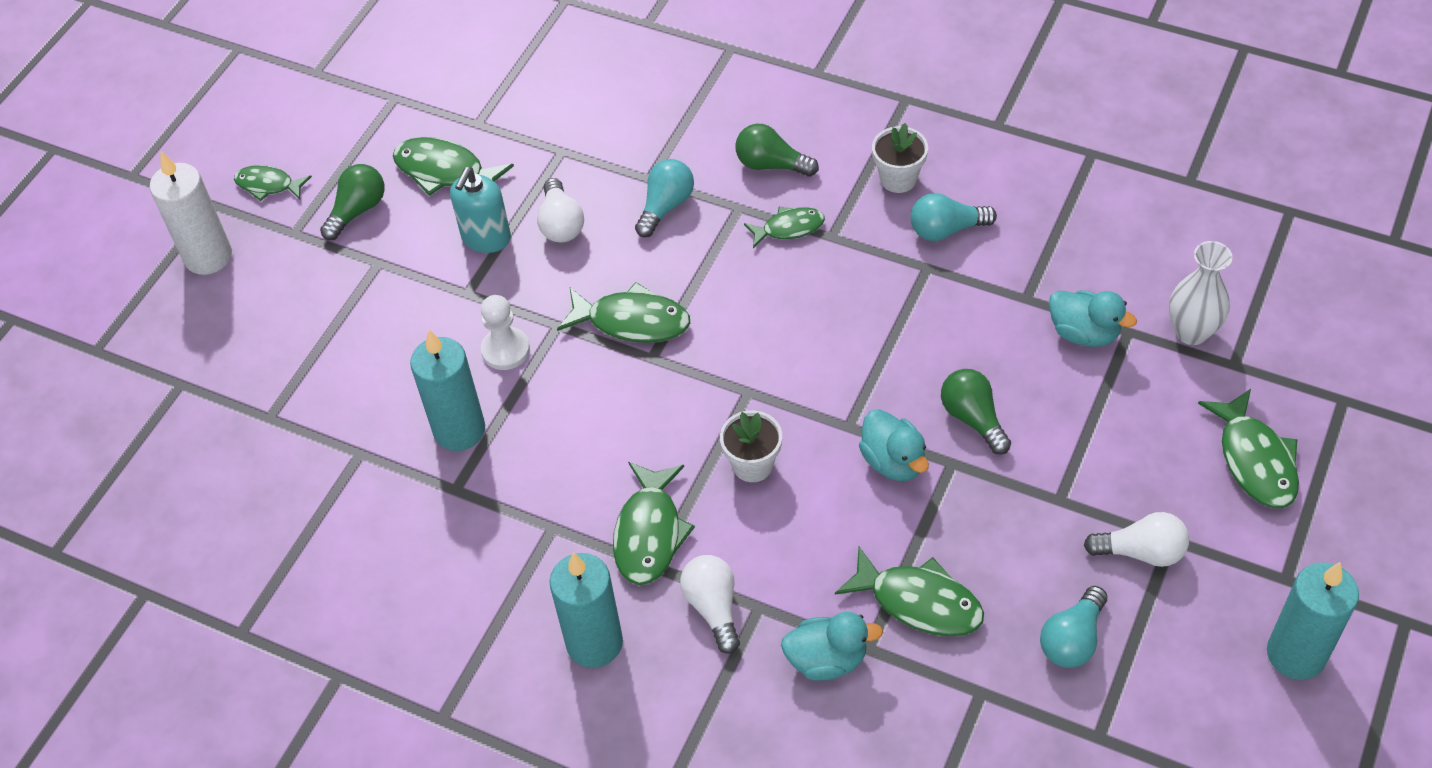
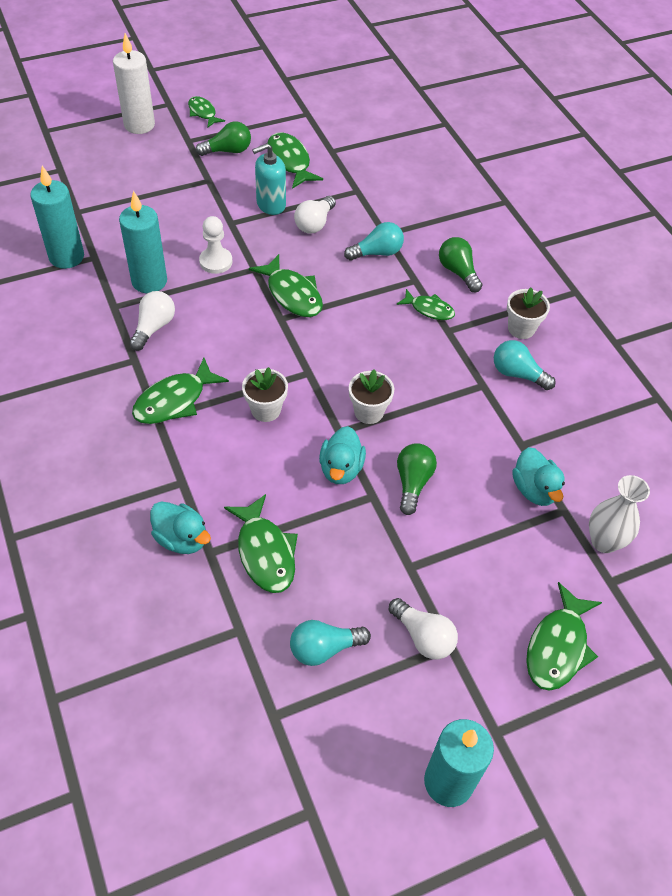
camera: 35 degrees right, 0 degrees up
turquoise candle [550,552,623,668] -> turquoise candle moved to [30,166,84,269]
white light bulb [680,555,740,654] -> white light bulb moved to [129,291,175,351]
none -> white flower pot [349,369,394,424]

